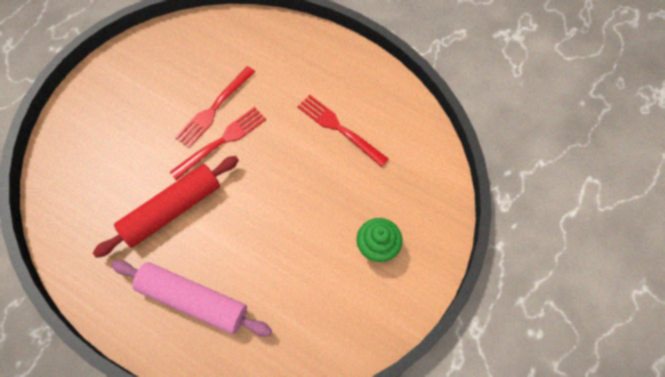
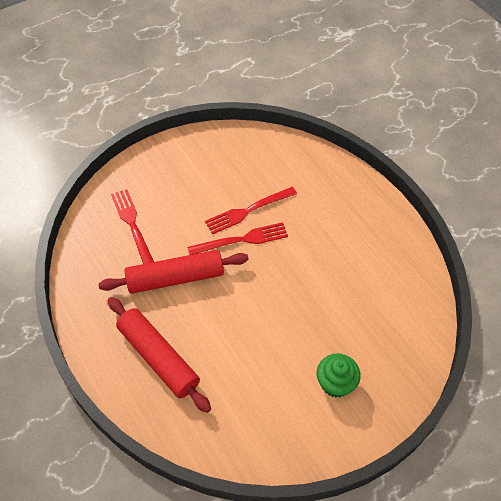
camera: 25 degrees right, 10 degrees down
pink rolling pin [111,260,272,337] -> red rolling pin [108,297,211,413]
red fork [298,95,389,167] -> red fork moved to [111,189,154,264]

